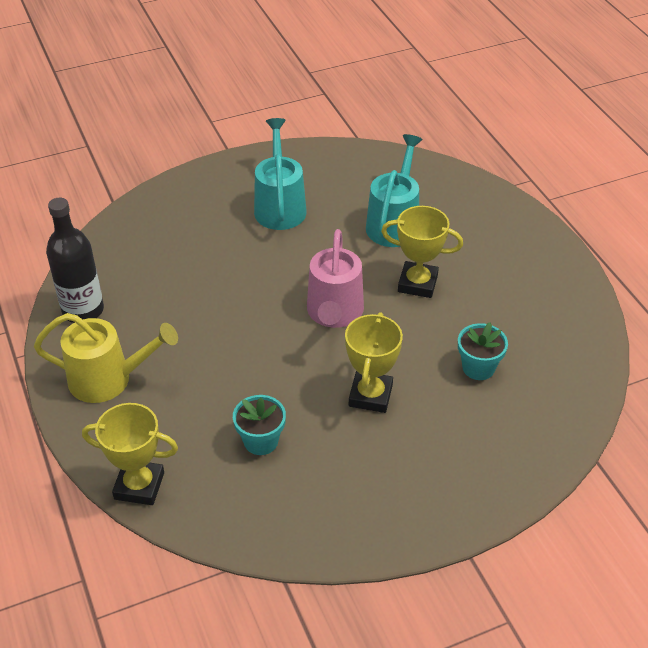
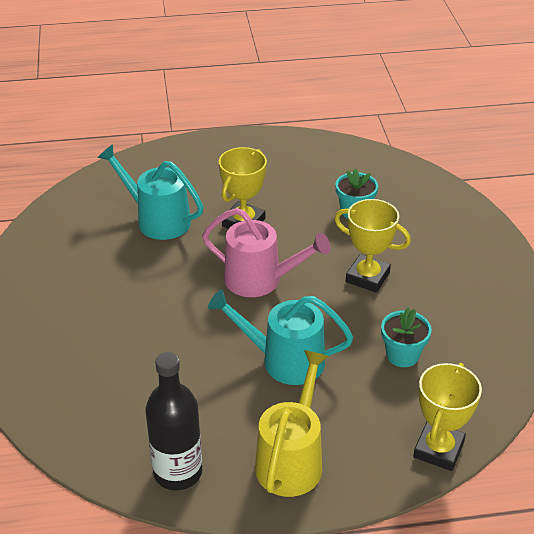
camera: 75 degrees left, 5 degrees down
turquoise watering can [254,118,307,230] -> turquoise watering can moved to [208,289,353,385]

